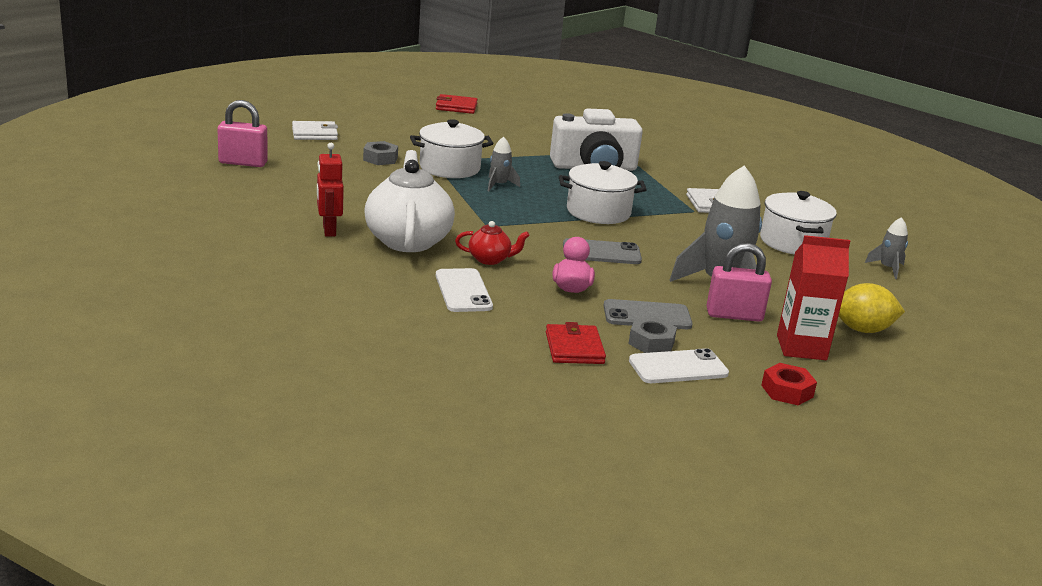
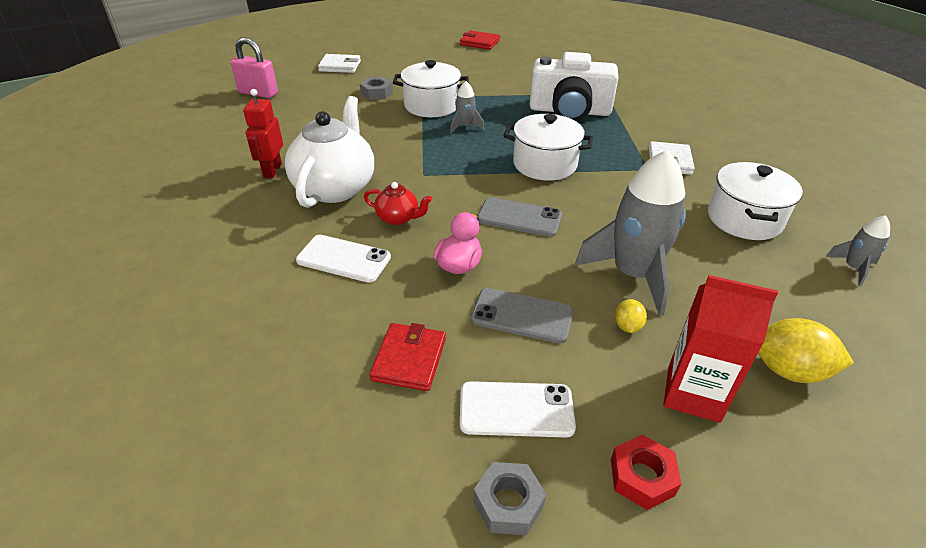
camera: 20 degrees right, 15 degrees up
white phone [436,268,493,312] -> white phone turned 75 degrees counterclockwise [296,235,391,283]
grey nut [628,318,677,353] -> grey nut moved to [473,462,546,535]
pink padlock [706,243,772,322] -> yellow lemon [615,299,647,333]

